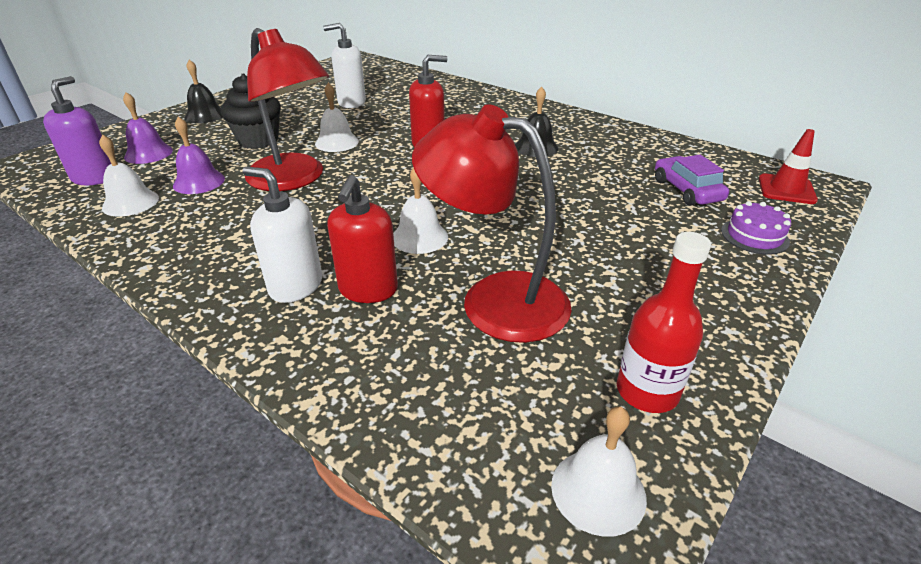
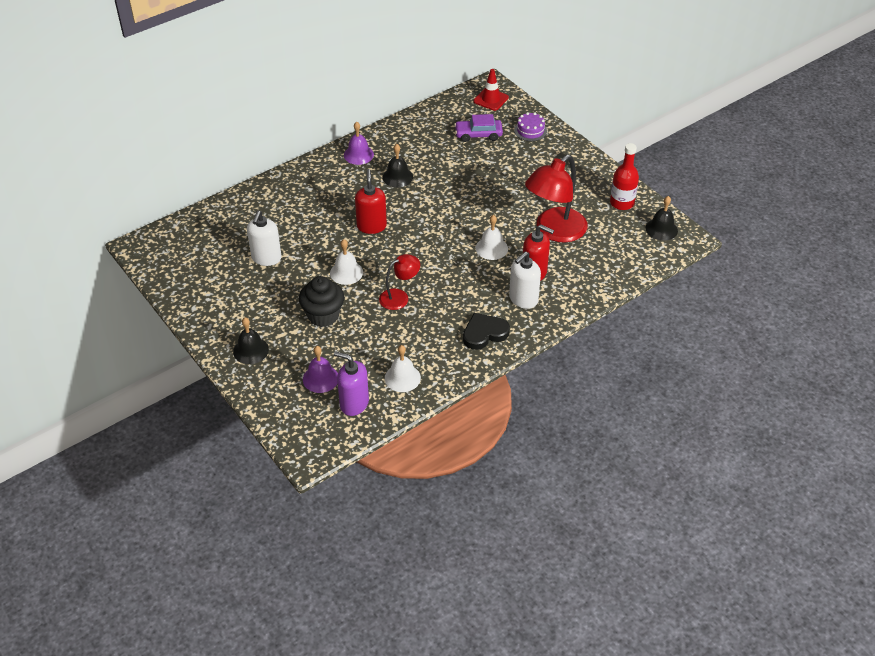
camera: 75 degrees left, 10 degrees up
purple bell [173,117,225,194] -> purple bell moved to [344,122,374,165]
red lamp [245,28,329,191] -> red lamp [379,254,420,310], size x0.54
white bell [551,406,647,537] -> black bell [646,196,678,241]
none -> black heart [463,313,510,350]

